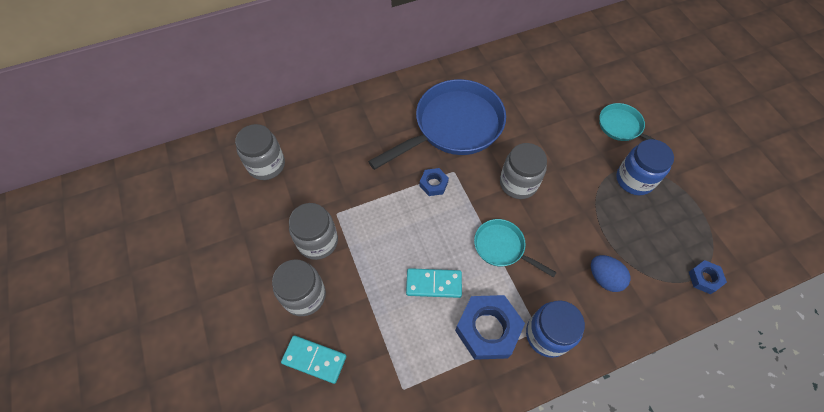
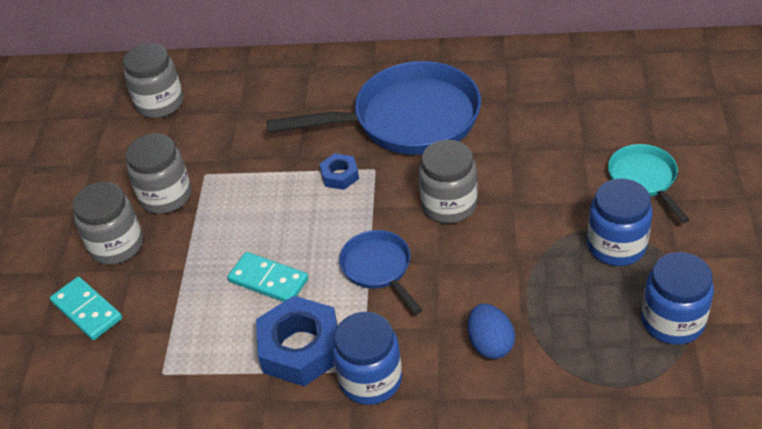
camera: 30 degrees right, 15 degrees down
turquoise pan [474,219,557,278] -> blue pan [339,230,422,315]
blue nut [689,260,727,294] -> none
none -> blue jar [641,252,714,345]

